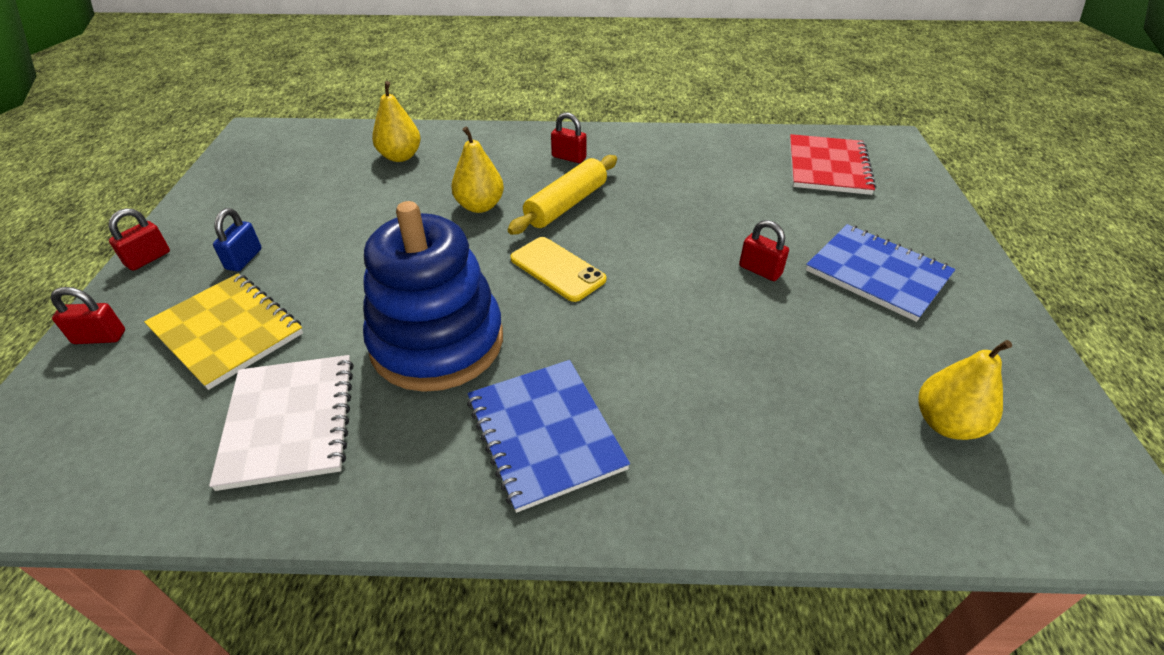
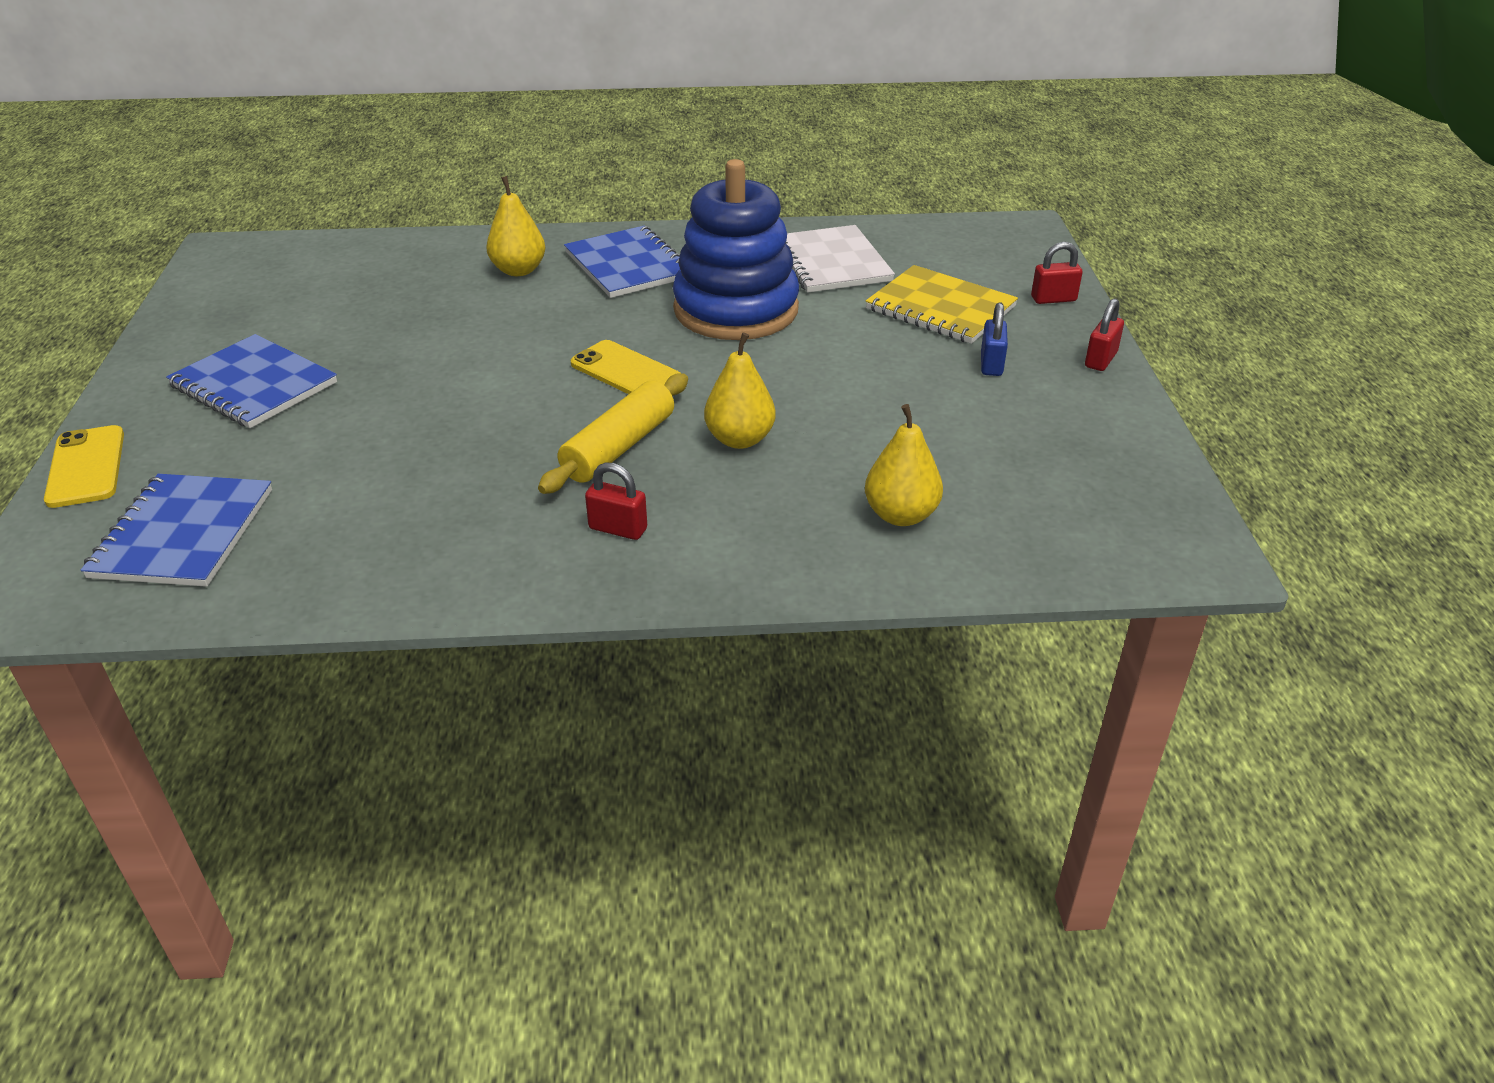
camera: 175 degrees right, 5 degrees down
red padlock [739,220,789,281] -> none
red notebook [790,134,876,195] -> blue notebook [81,474,272,587]
yellow pear [919,340,1012,440] -> yellow pear moved to [486,176,545,276]
none -> yellow phone [44,425,124,508]

